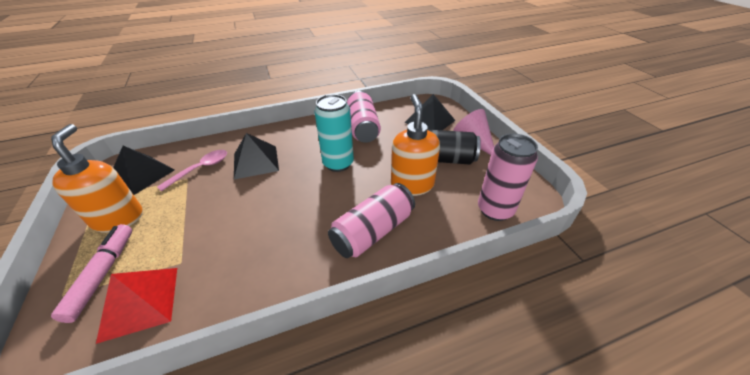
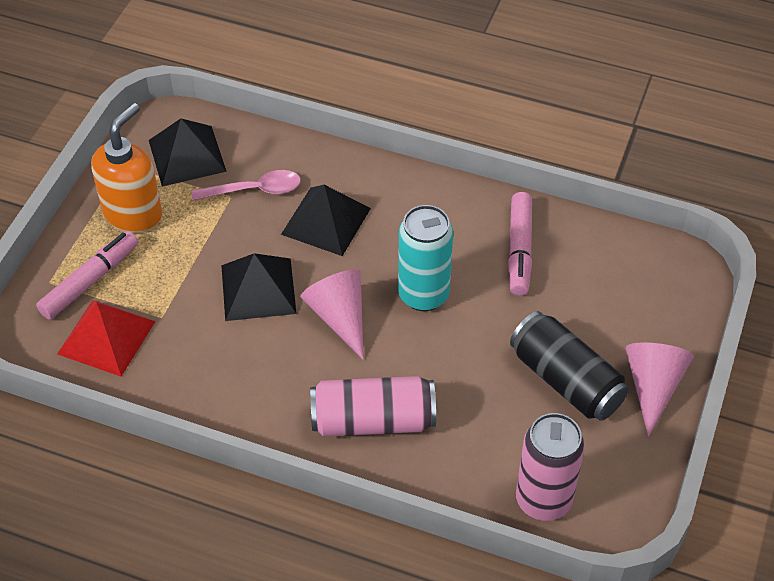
camera: 40 degrees right, 10 degrees up
pink can [347,91,381,143] -> pink marker [508,192,532,296]
orange soap dispenser [391,94,440,196] -> none
black pyramid [404,94,456,130] -> black pyramid moved to [221,253,297,321]
none -> pink cone [300,269,364,360]

